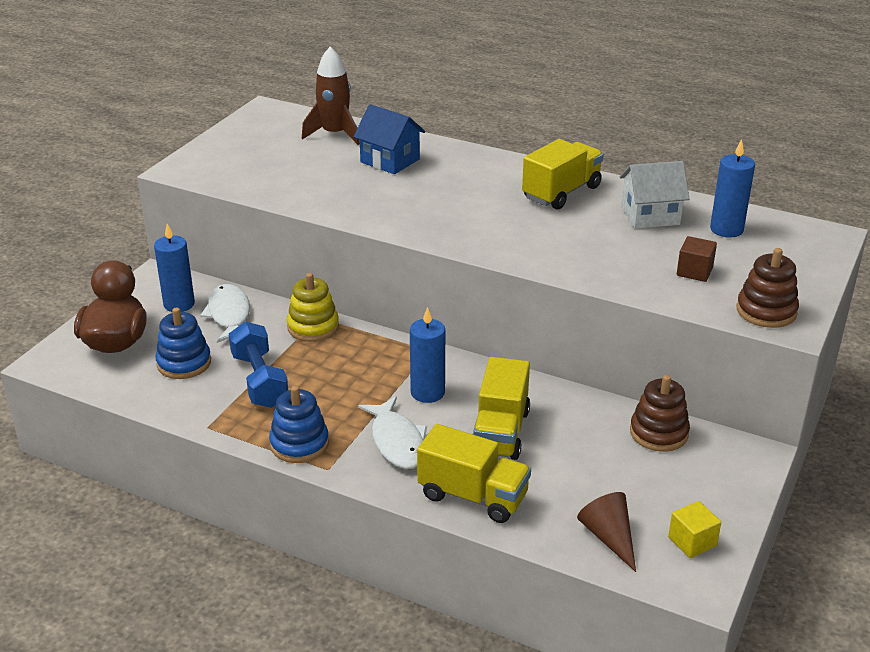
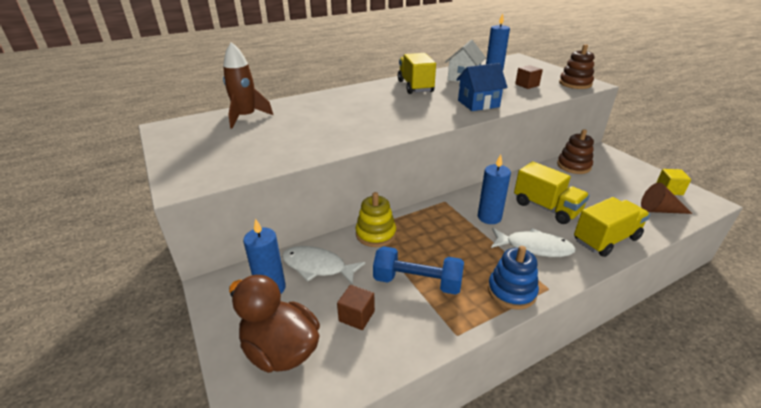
camera: 55 degrees left, 0 degrees up
blue stacking toy [155,307,211,379] -> brown cube [337,285,375,330]
blue house [354,104,425,174] -> blue house moved to [456,63,508,111]

